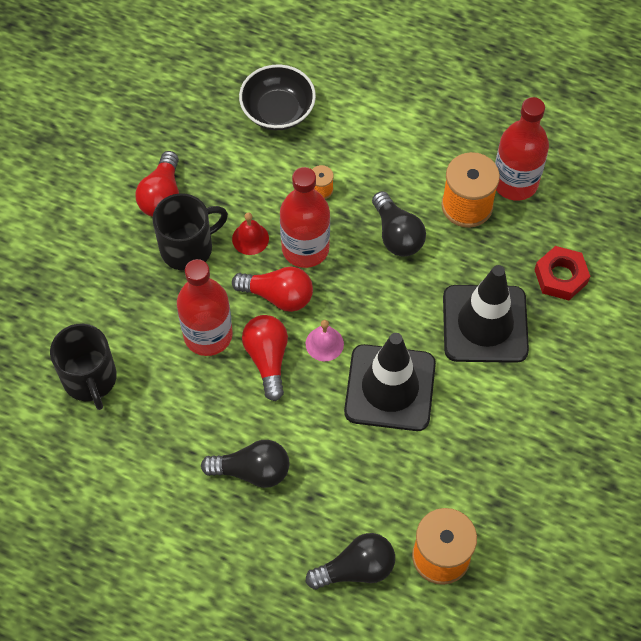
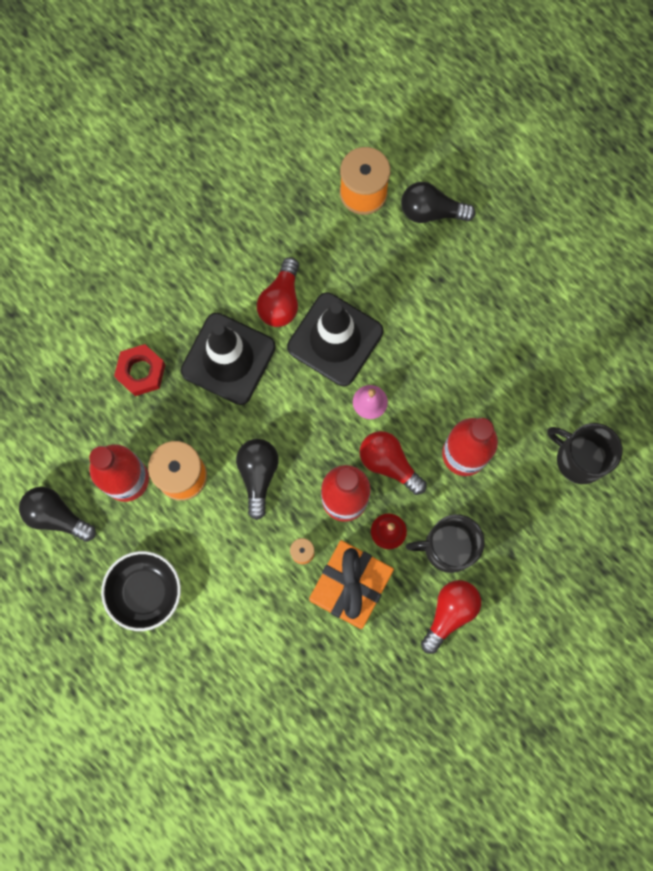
camera: 155 degrees left, 15 degrees up
black mug [50,324,117,410] -> black mug turned 60 degrees counterclockwise [547,423,623,484]
black light bulb [201,440,289,488] -> black light bulb moved to [19,487,96,542]
black bowl [239,64,316,130] -> black bowl moved to [101,551,181,631]
red light bulb [242,315,288,401] -> red light bulb moved to [257,257,299,327]
none -> orange gift [309,540,394,629]

